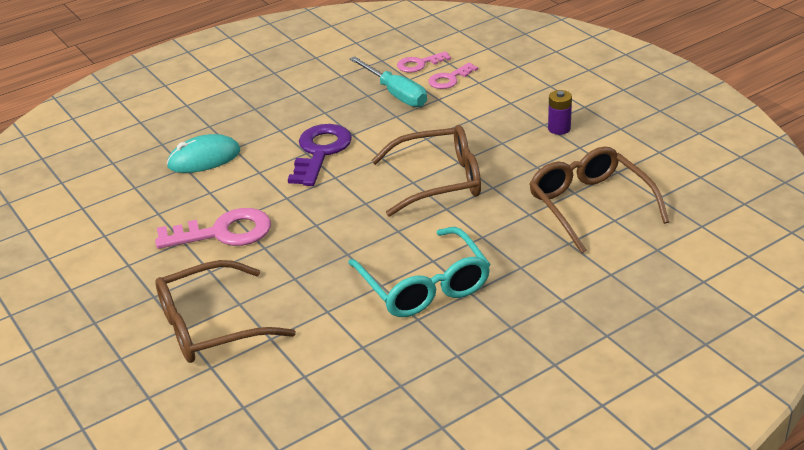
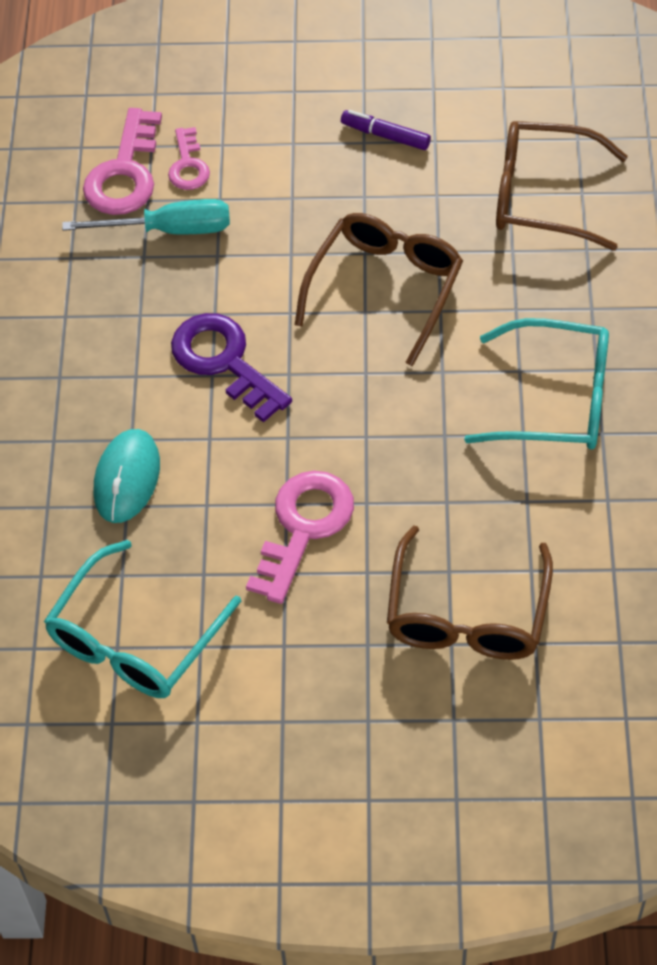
camera: 55 degrees left, 20 degrees up
pink key [397,51,451,73] -> pink key [83,108,162,215], size x1.70
purple battery [548,90,572,135] -> purple marker [341,110,431,150]
none -> turquoise glasses [44,540,241,698]

